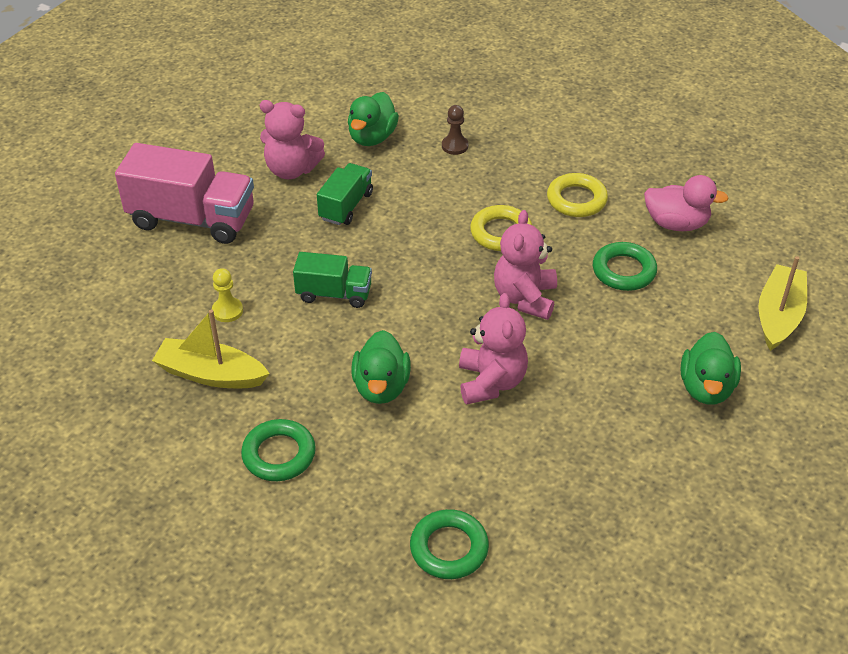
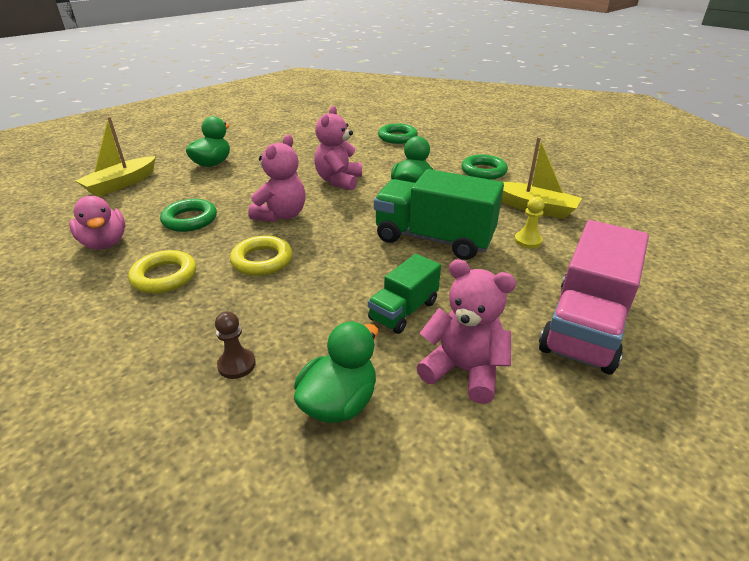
camera: 165 degrees left, 10 degrees down
pink truck [115,143,254,244] -> pink truck turned 90 degrees counterclockwise [539,220,649,374]
green truck [293,252,372,308] -> green truck [374,169,504,260], size x1.78
pink duck [644,175,729,231] -> pink duck turned 150 degrees counterclockwise [69,196,126,249]

